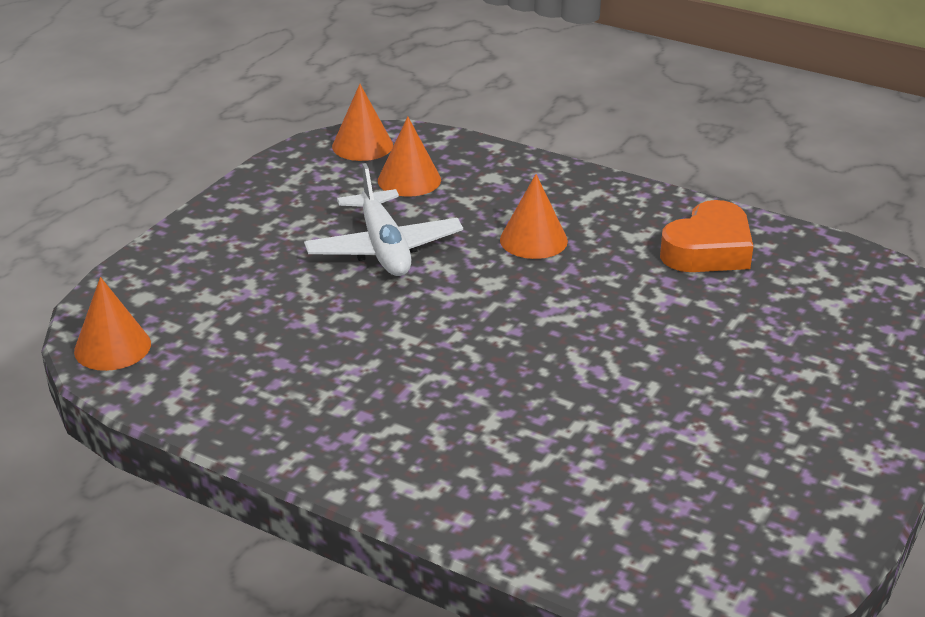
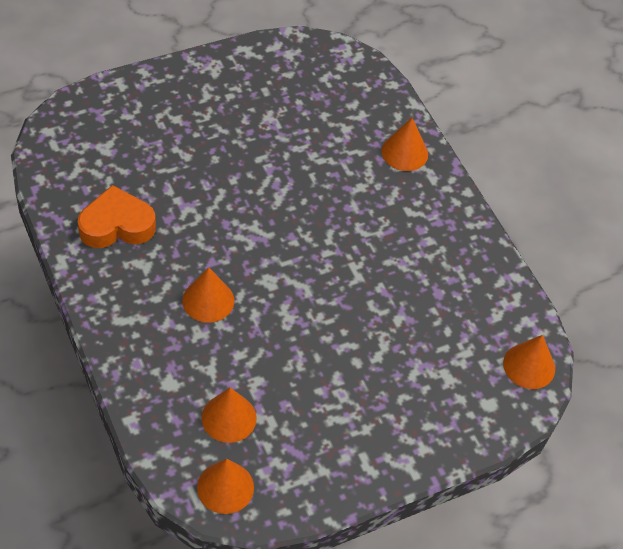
camera: 150 degrees left, 20 degrees up
white plane [304,163,463,276] -> none
none -> orange cone [381,118,428,171]

